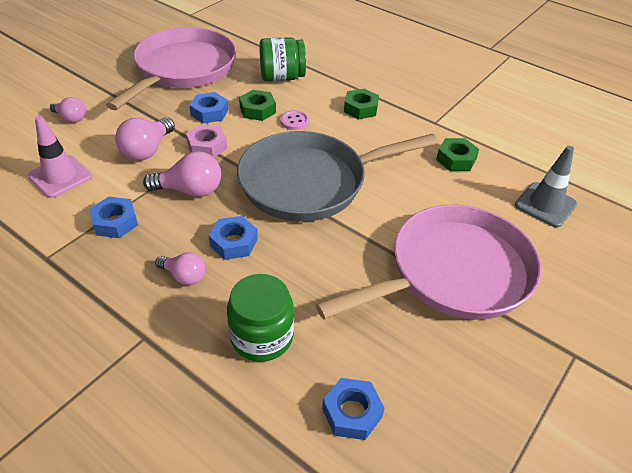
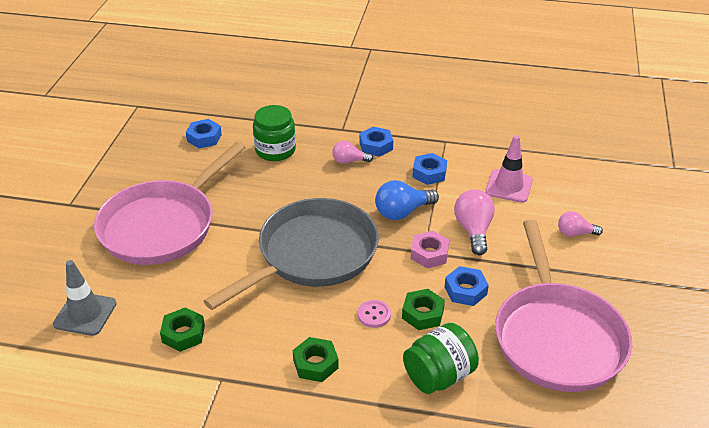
camera: 155 degrees right, 5 degrees down
pink light bulb [143,151,221,197] -> blue light bulb [375,180,439,220]
blue nut [208,216,258,260] -> blue nut moved to [359,127,393,157]

